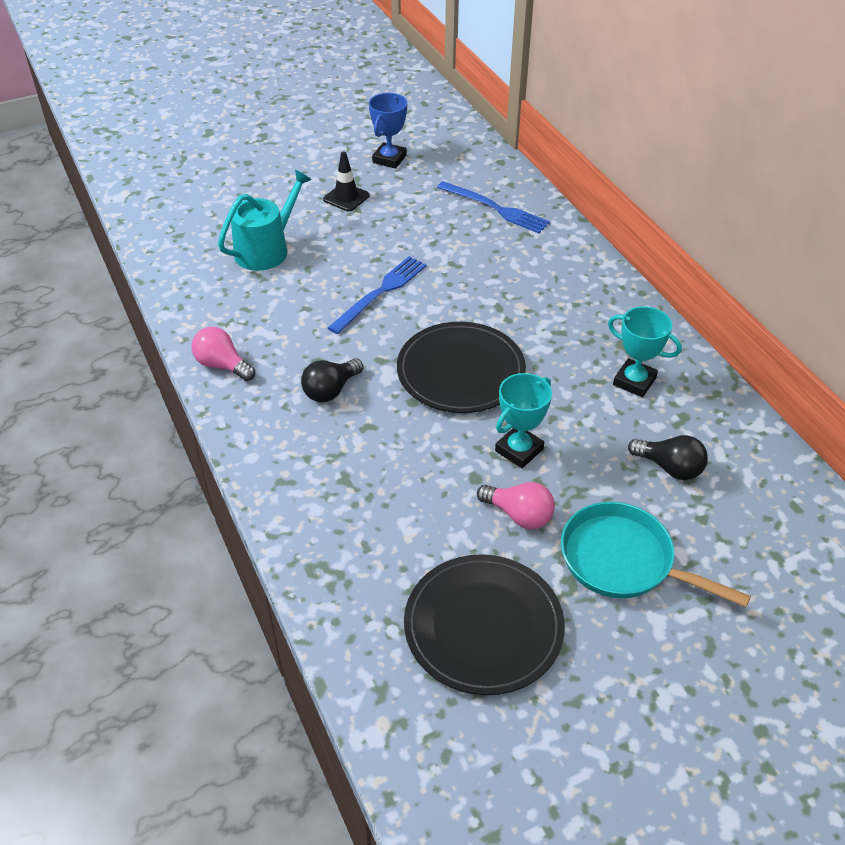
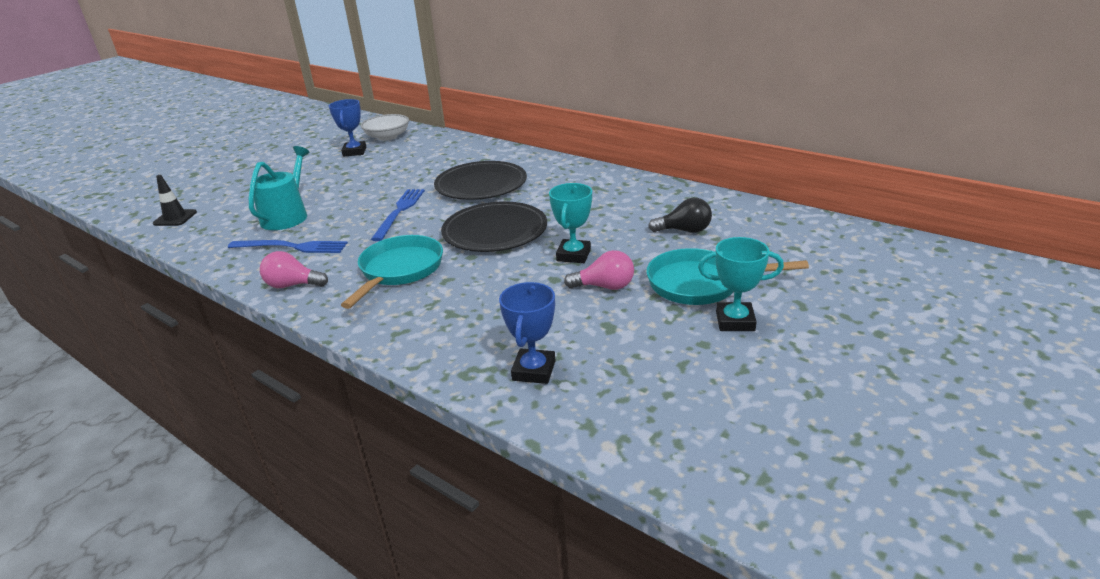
camera: 25 degrees left, 15 degrees down
black light bulb [301,358,363,402] -> turquoise pan [341,235,443,309]
black traffic cone [323,151,369,211] -> black traffic cone moved to [153,175,197,226]
black plate [404,554,565,695] -> black plate moved to [434,161,527,200]
blue fork [437,181,550,233] -> blue fork moved to [228,240,348,253]
turquoise trophy [608,306,682,397] -> turquoise trophy moved to [698,237,784,331]
none -> white bowl [361,114,409,141]
none -> blue trophy [499,282,555,384]

